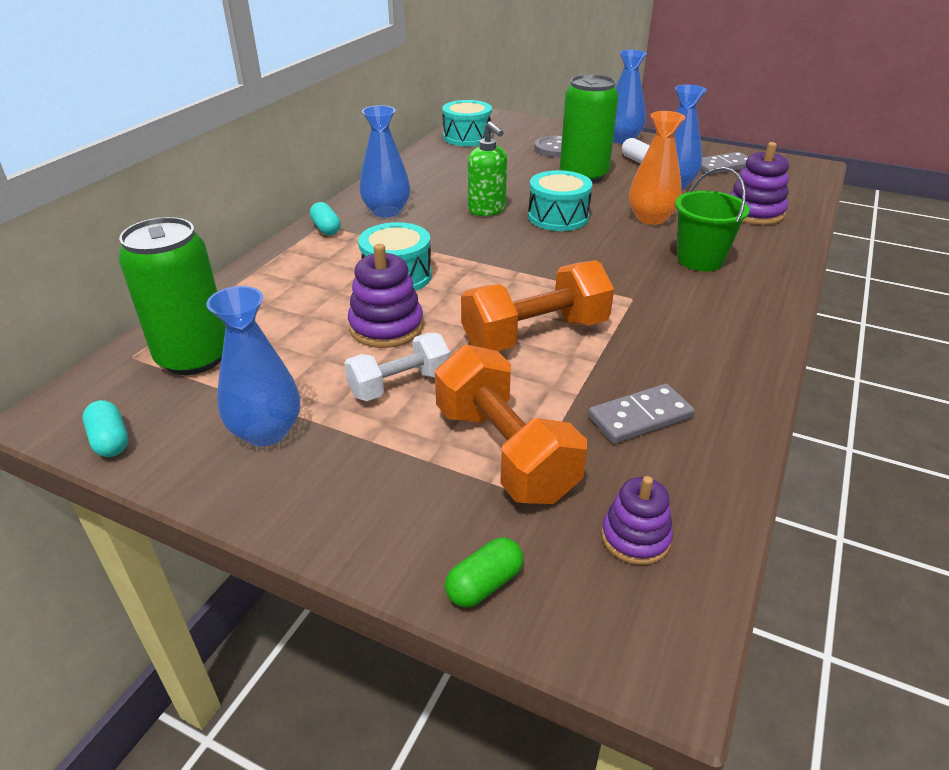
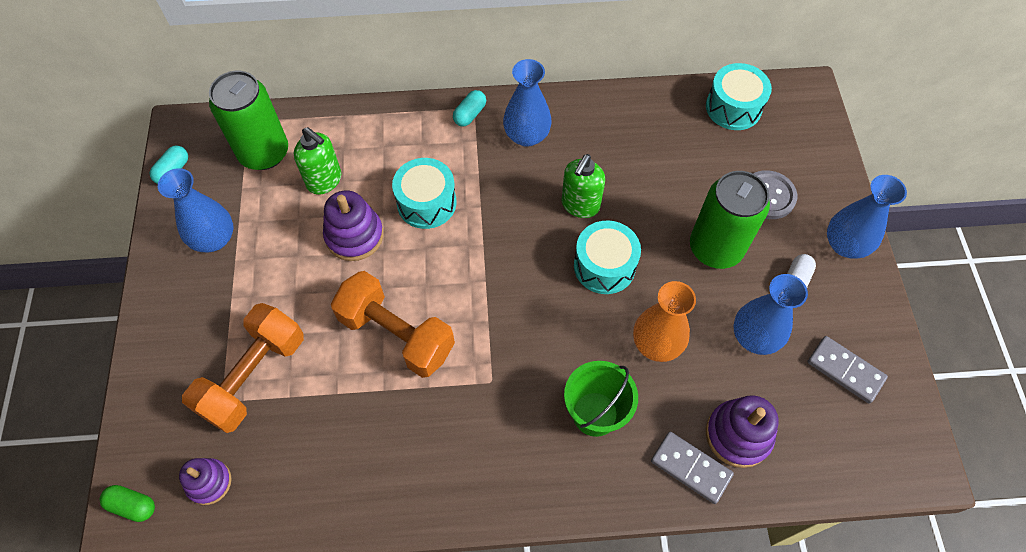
camera: 60 degrees right, 25 degrees up
white dumbbell [344,333,450,401] -> none
green capsule [445,537,523,607] -> green capsule moved to [100,485,155,522]
grey domino [588,384,695,444] -> grey domino moved to [651,431,734,504]
none -> green soap dispenser [294,127,341,194]

